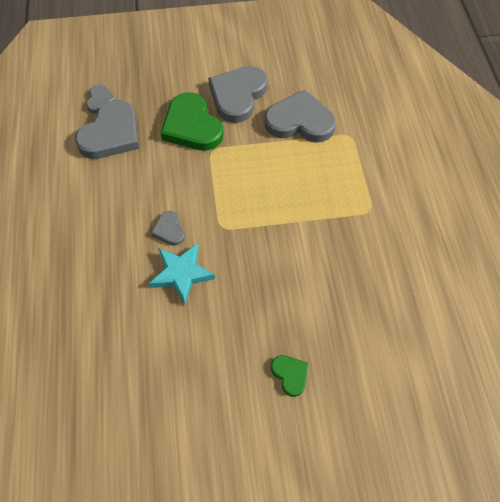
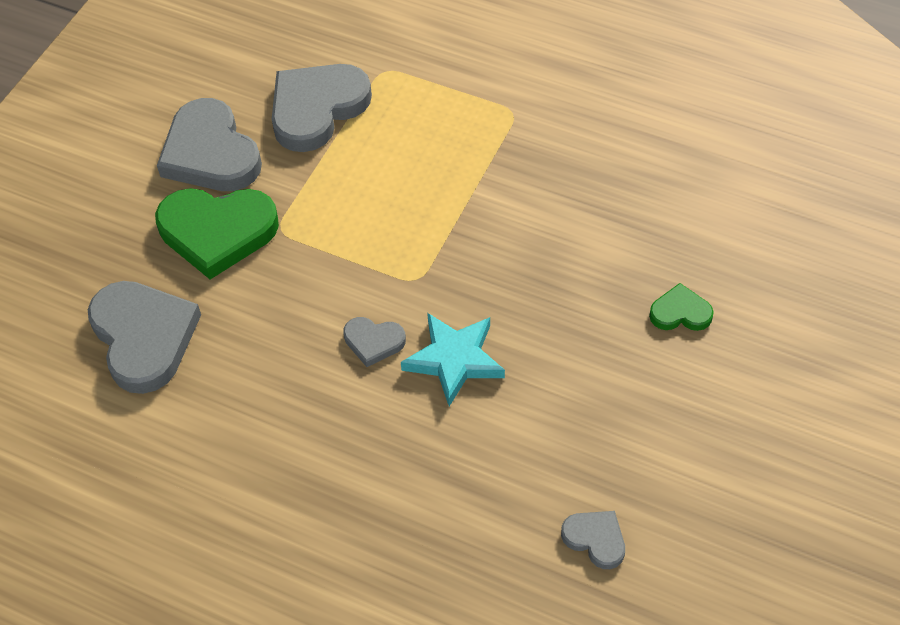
camera: 55 degrees left, 5 degrees down
grey heart [86,84,116,114] -> grey heart moved to [561,511,625,569]

